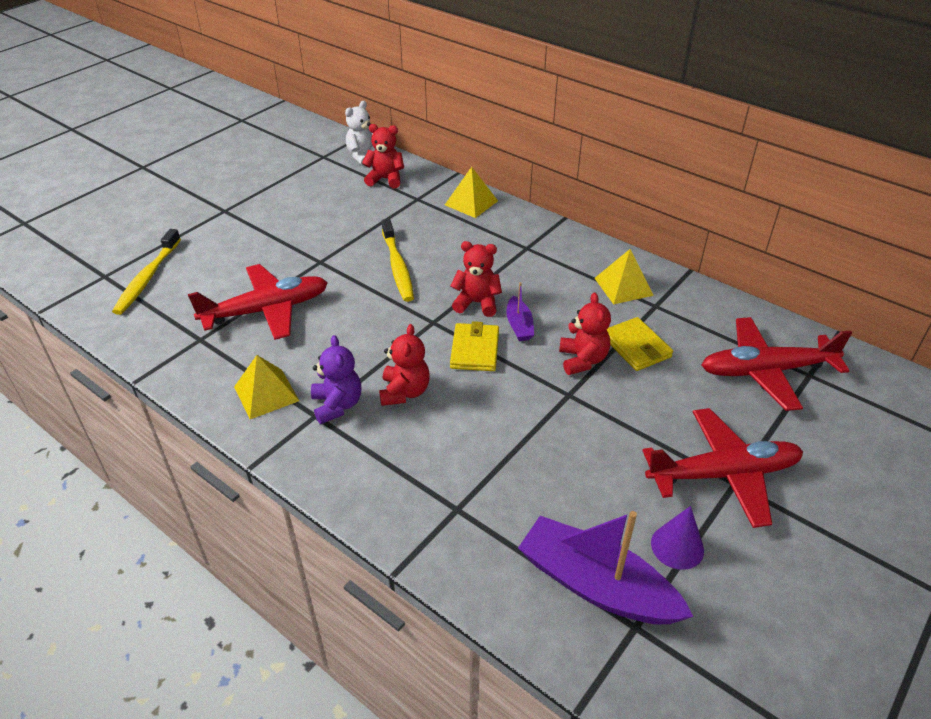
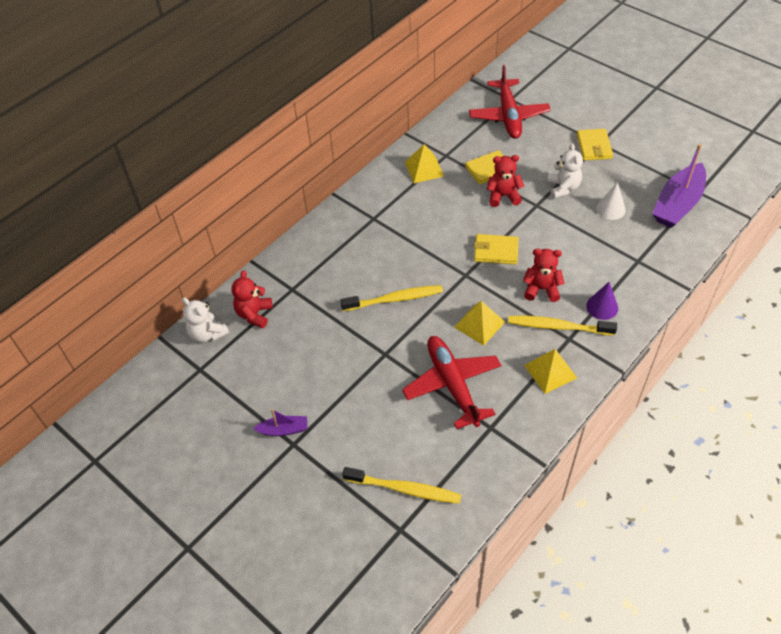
camera: 85 degrees left, 10 degrees up
purple teddy bear [311,335,361,424] -> yellow toothbrush [508,316,617,336]
yellow pyramid [445,167,498,218] -> yellow pyramid moved to [454,301,505,346]
red teddy bear [450,241,502,317] -> none
purple boat [506,282,534,341] -> purple boat moved to [253,409,308,436]
red plane [642,408,803,528] -> yellow wallet [577,129,613,160]
purple cone [651,506,704,570] -> purple cone moved to [586,282,618,320]
none -> white teddy bear [547,143,583,199]
none -> white cone [596,182,626,220]

